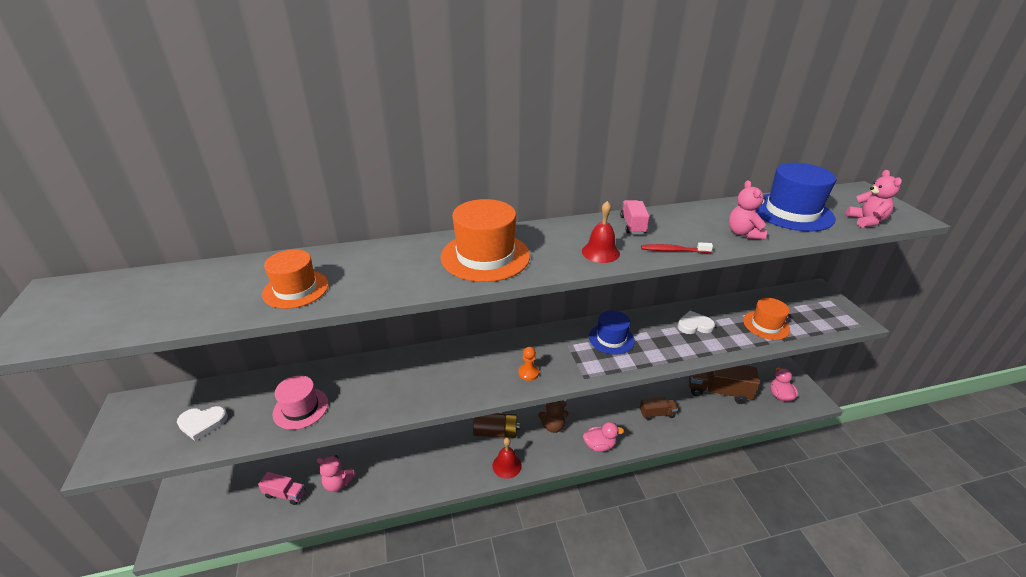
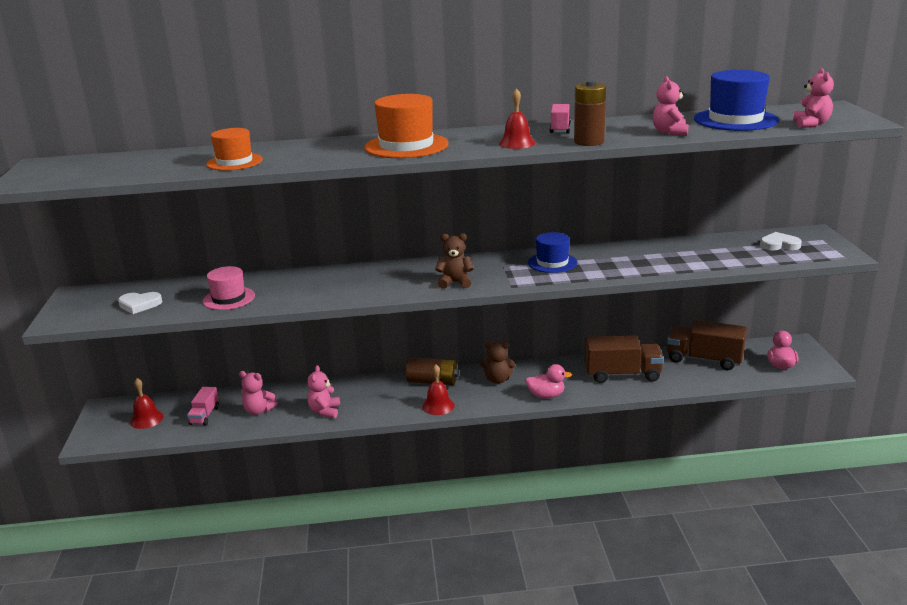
camera: 10 degrees right, 10 degrees down
pink truck [258,472,305,505] -> pink truck turned 75 degrees clockwise [187,387,219,425]
orange pawn [518,347,539,381] -> brown teddy bear [435,233,474,289]
brown truck [640,397,678,421] -> brown truck [585,335,664,383], size x1.84
red toothbrush [641,242,713,253] -> brown battery [574,80,606,146]
white heart [678,311,715,334] -> white heart moved to [760,232,802,250]
orange hat [743,298,790,340] -> none
none -> red bell [130,378,164,429]
none -> pink teddy bear [307,365,340,418]

